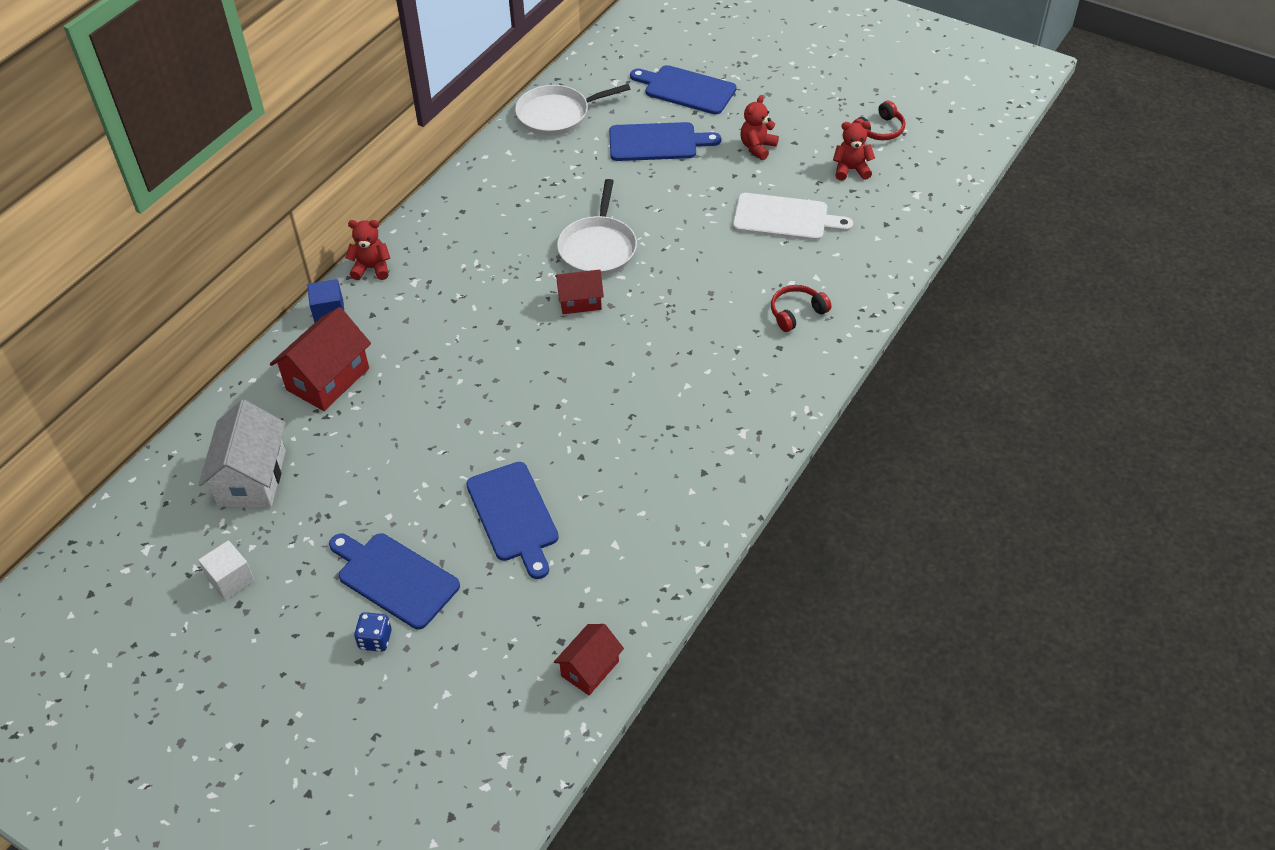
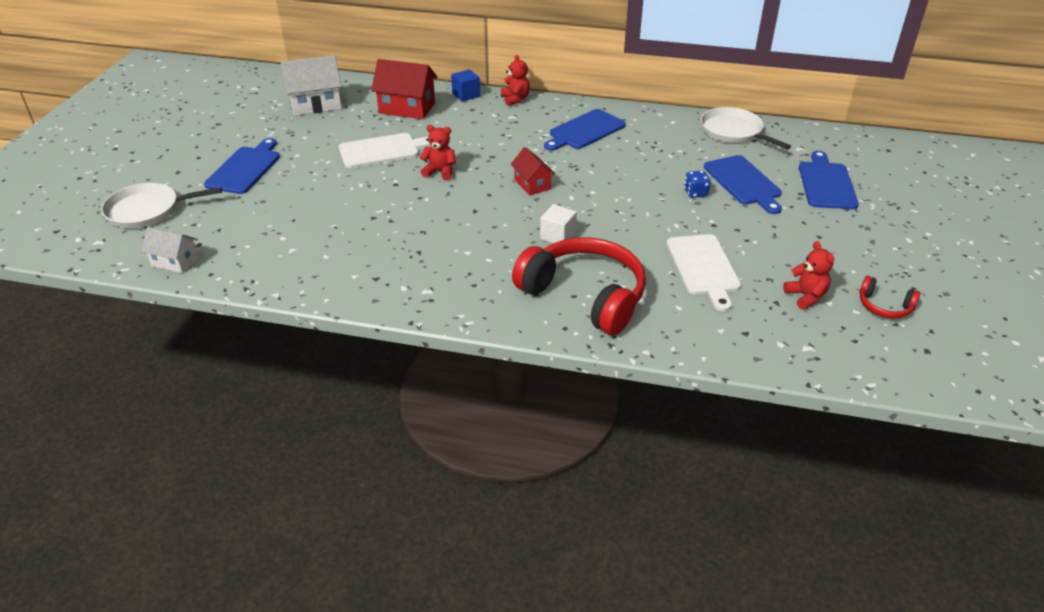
camera: 70 degrees right, 10 degrees down
white cube [198,540,255,600] -> white cube moved to [540,204,577,243]
blue dice [354,612,392,652] -> blue dice moved to [684,170,711,198]
blue cutting board [466,462,559,579] -> blue cutting board moved to [544,109,626,151]
red house [554,624,624,695] -> white house [141,227,199,273]
white pan [557,179,637,276] -> white pan moved to [101,183,222,228]
red teddy bear [740,95,779,160] -> red teddy bear moved to [420,125,456,180]
red headphones [771,285,831,332] -> red headphones [512,237,646,335], size x2.27
none -> white cutting board [339,133,431,168]

